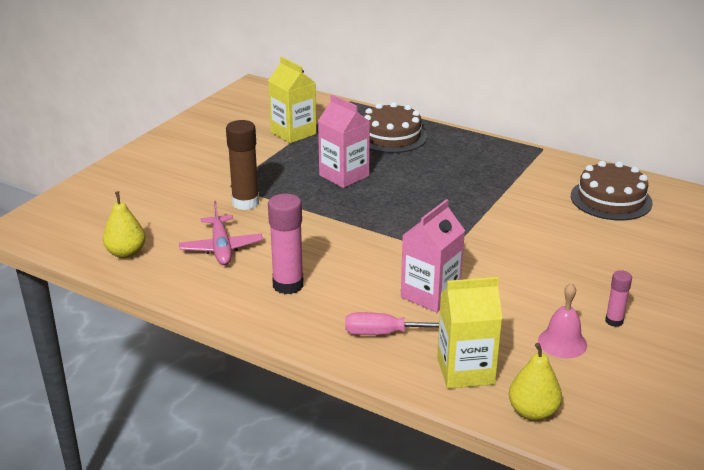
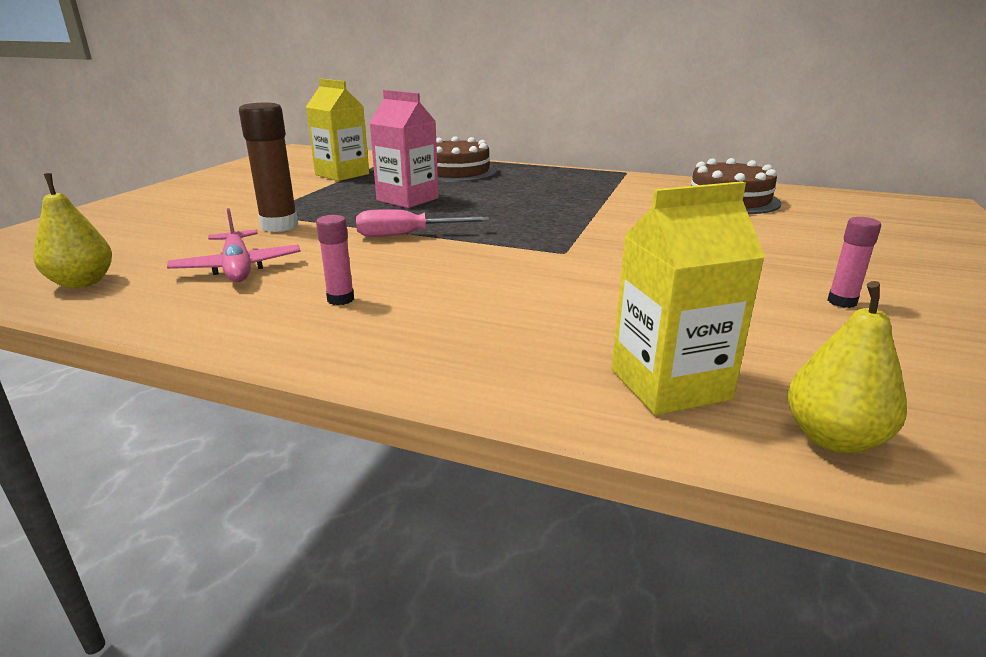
camera: 10 degrees left, 5 degrees down
pink glue stick [268,194,304,294] -> pink glue stick [316,215,354,305], size x0.55
pink screwdriver [345,312,439,335] -> pink screwdriver moved to [356,209,489,237]
pink carton [401,199,465,313] -> none
pink bell [538,283,587,358] -> none

